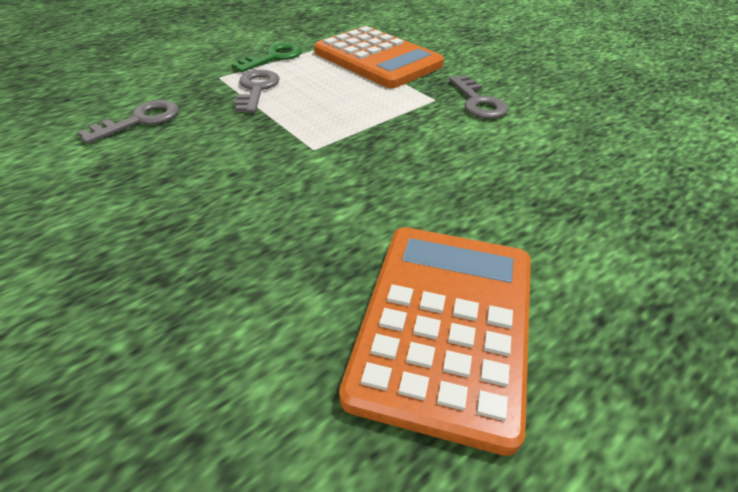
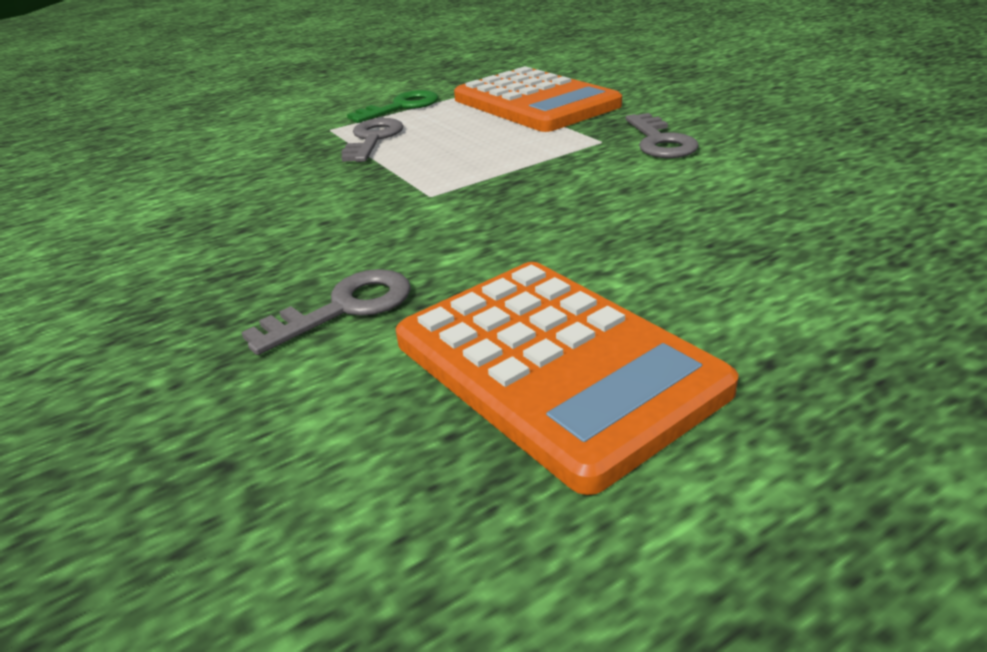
camera: 10 degrees right, 10 degrees down
grey key [78,100,179,144] -> grey key moved to [241,269,411,355]
orange calculator [339,227,531,456] -> orange calculator turned 120 degrees clockwise [396,262,739,495]

